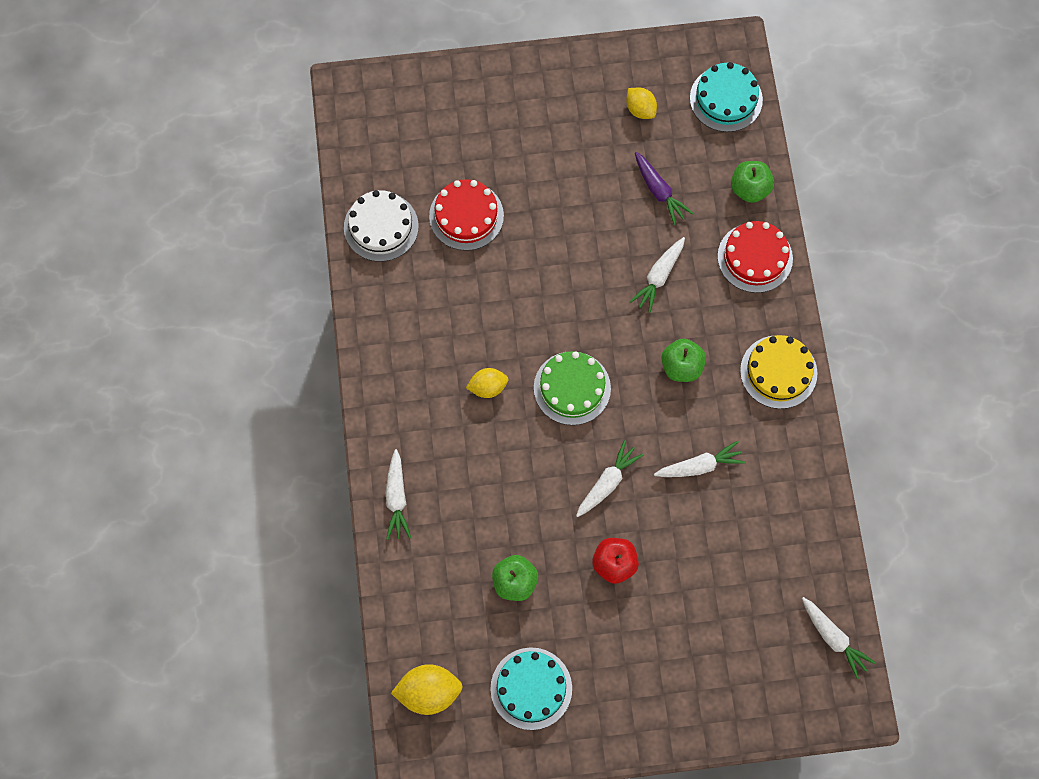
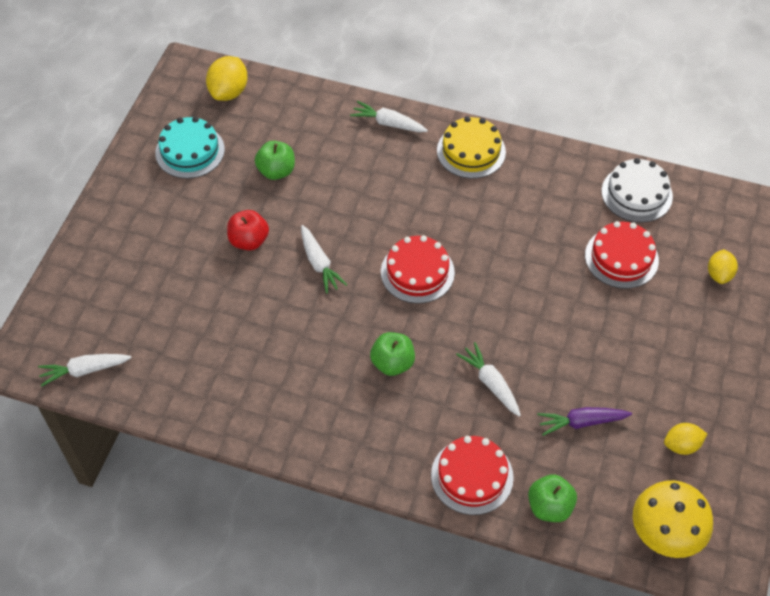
camera: 115 degrees right, 15 degrees down
yellow lemon [466,368,509,398] -> yellow lemon moved to [708,249,738,284]
green cake [534,351,611,425] -> red cake [381,235,455,303]
white carrot [654,441,746,477] -> none
turquoise cake [690,62,763,132] -> yellow mushroom [633,480,713,558]
yellow cake [740,335,818,409] -> yellow cake moved to [437,116,506,178]

